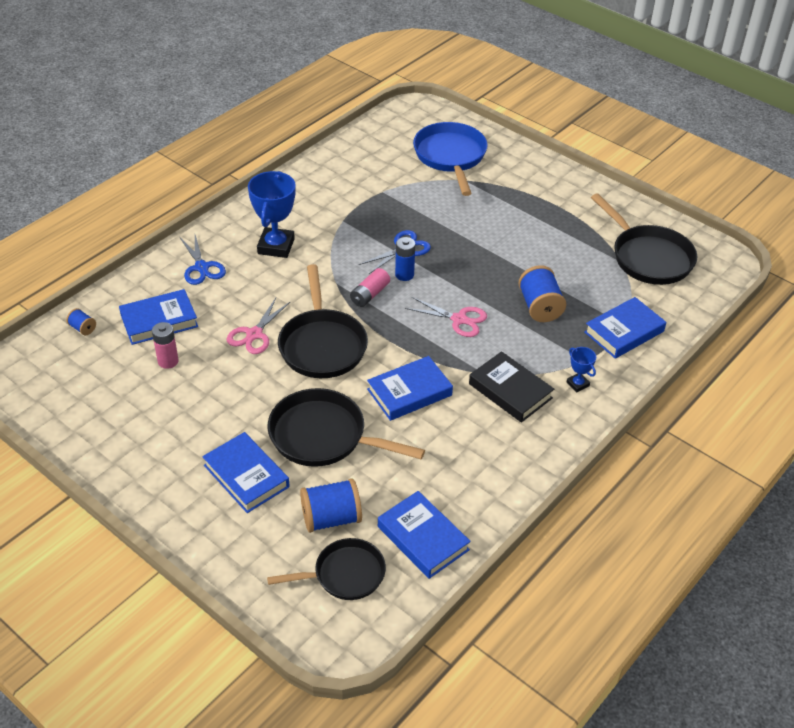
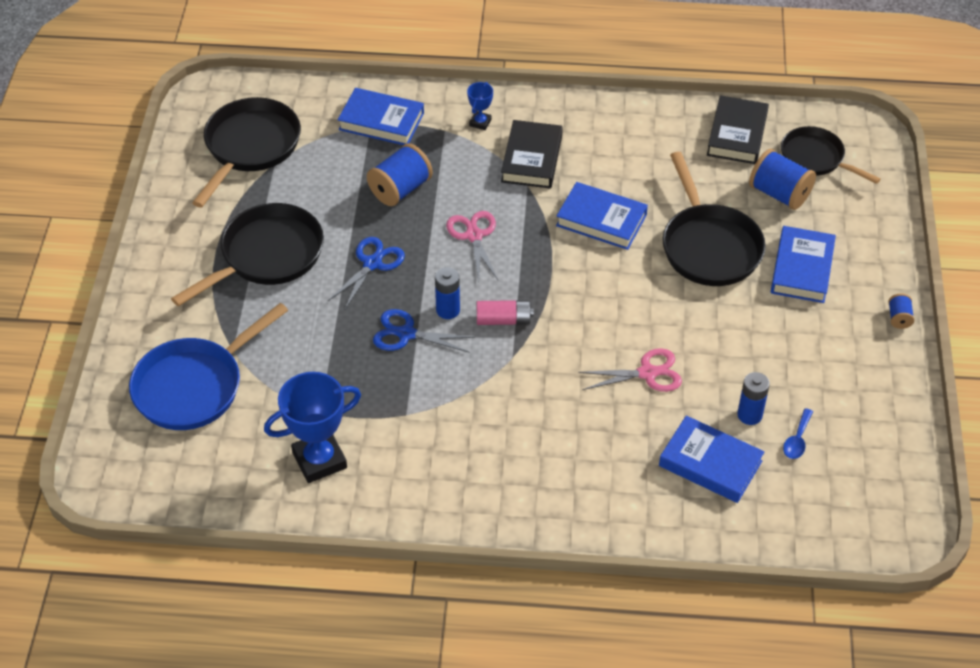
camera: 125 degrees left, 5 degrees up
blue spool [66,308,96,335] -> blue spool moved to [888,294,914,329]
pink battery [152,322,179,369] -> blue battery [737,372,770,425]
blue scissors [180,235,226,285] -> blue scissors moved to [328,237,405,309]
blue trophy [248,171,296,258] -> blue trophy moved to [264,372,361,483]
black pan [278,264,368,378] -> black pan moved to [171,203,324,307]
blue book [378,491,471,579] -> black book [707,95,769,164]
none -> blue spoon [783,408,813,459]

